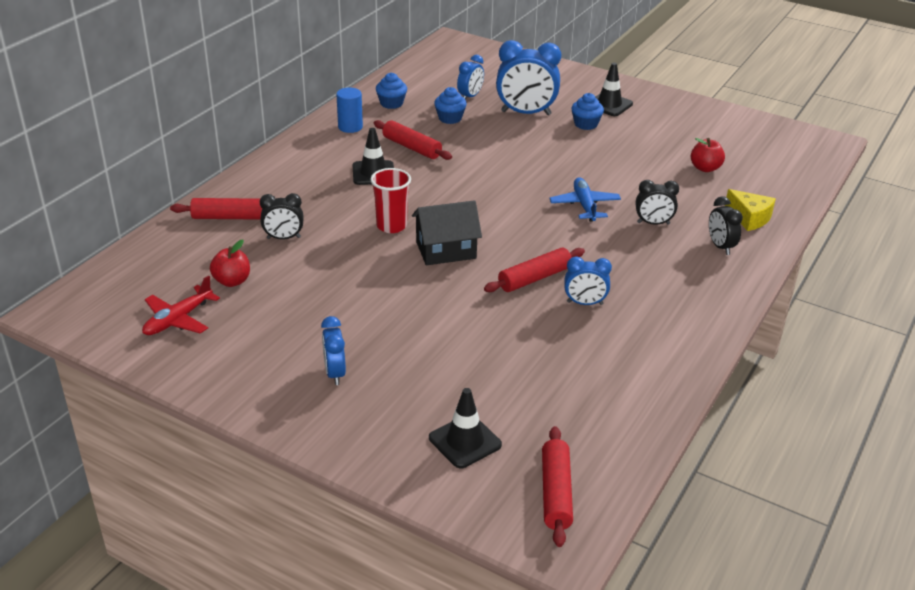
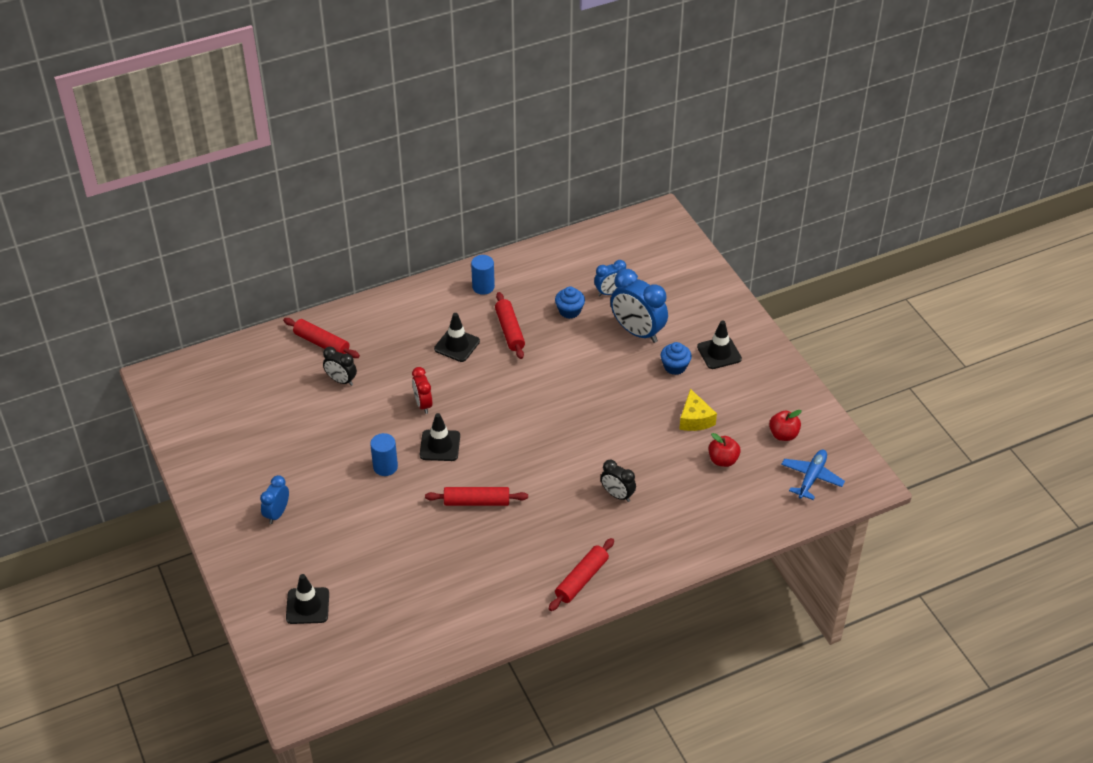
camera: 35 degrees right, 10 degrees up
red plane [142,276,220,335] -> none
red apple [210,240,250,287] -> red apple moved to [769,410,802,441]
red cup [371,168,411,233] -> red clock [412,367,432,414]
blue cupcake [376,73,407,109] -> none
black house [412,200,482,265] -> black traffic cone [420,413,460,461]
red rolling pin [542,426,573,547] -> red rolling pin moved to [549,538,614,611]
blue plane [549,177,621,222] -> blue plane moved to [781,450,845,500]
blue clock [564,256,612,305] -> none
black clock [709,196,743,255] -> none
yellow cheese [725,189,776,231] -> yellow cheese moved to [679,389,717,431]
none -> blue cylinder [370,433,398,476]

